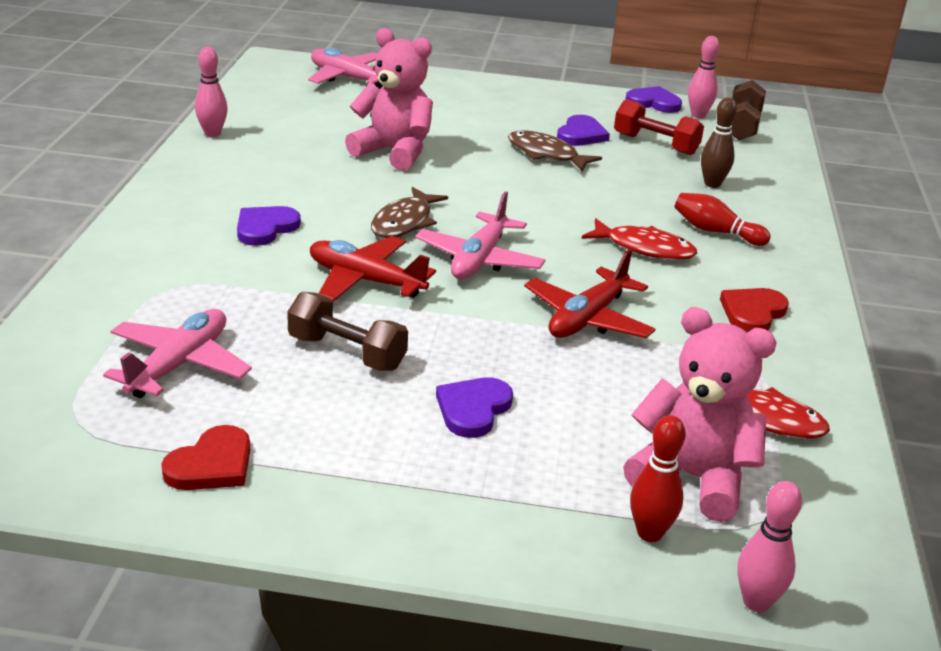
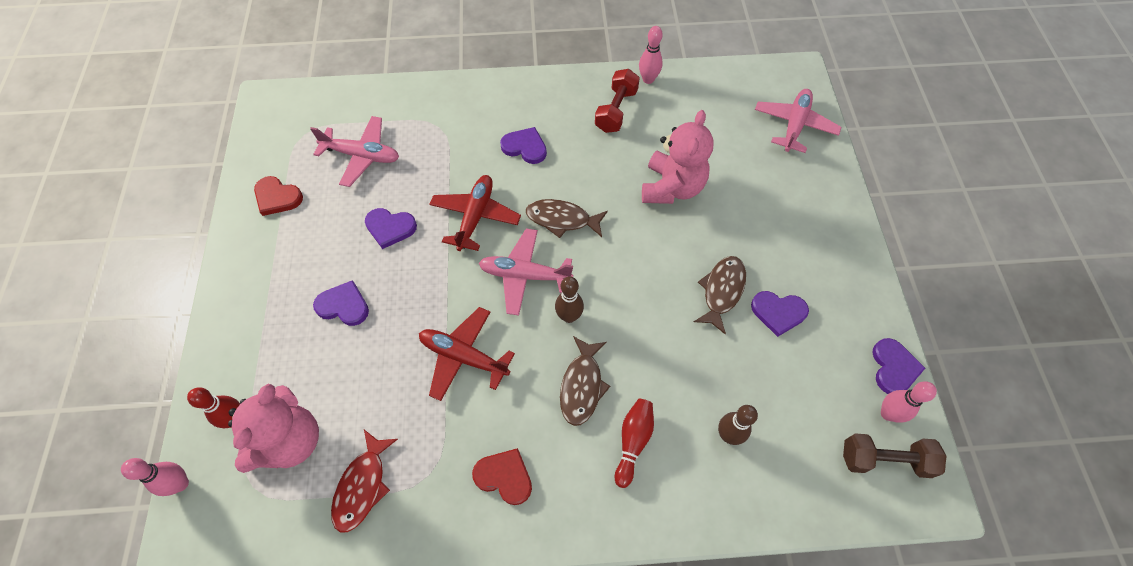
camera: 80 degrees right, 30 degrees up
brown dumbbell [287,292,408,371] -> purple heart [365,208,417,249]
red fish [582,218,697,260] -> brown fish [560,336,610,426]
red dumbbell [614,99,704,155] -> red dumbbell moved to [595,69,640,133]
none -> brown bowling pin [555,276,584,323]

